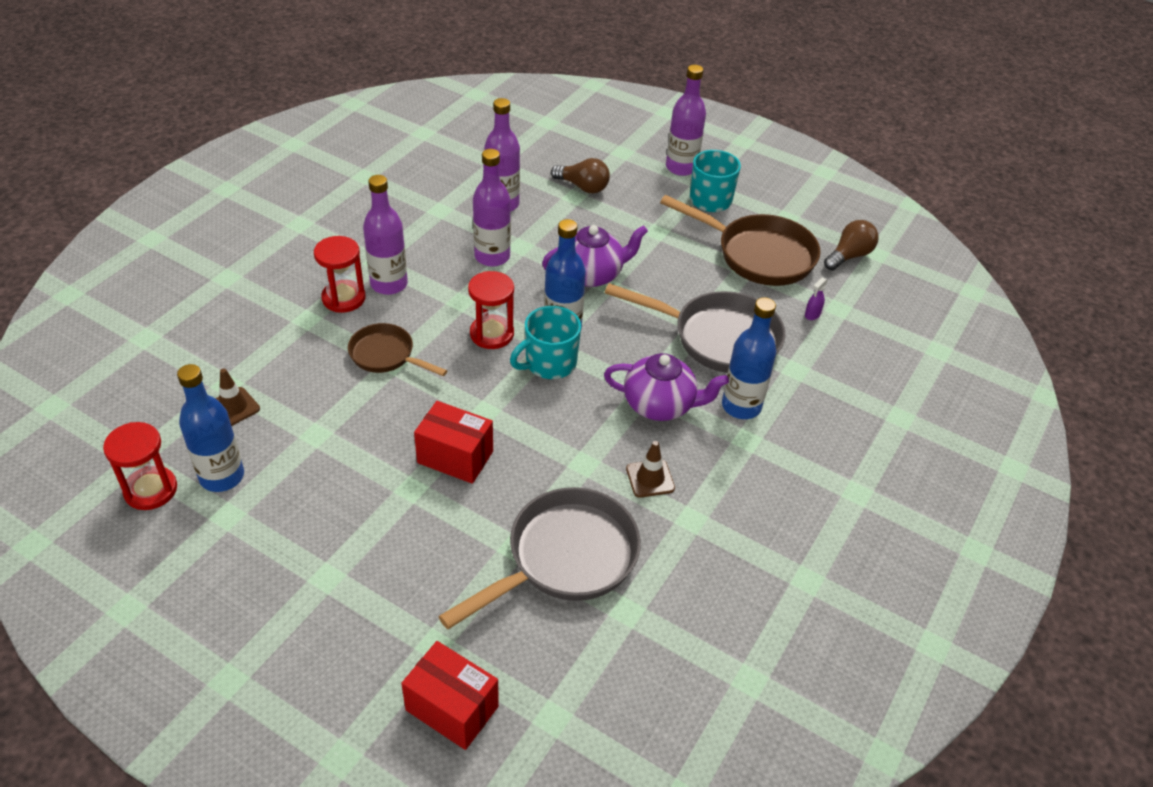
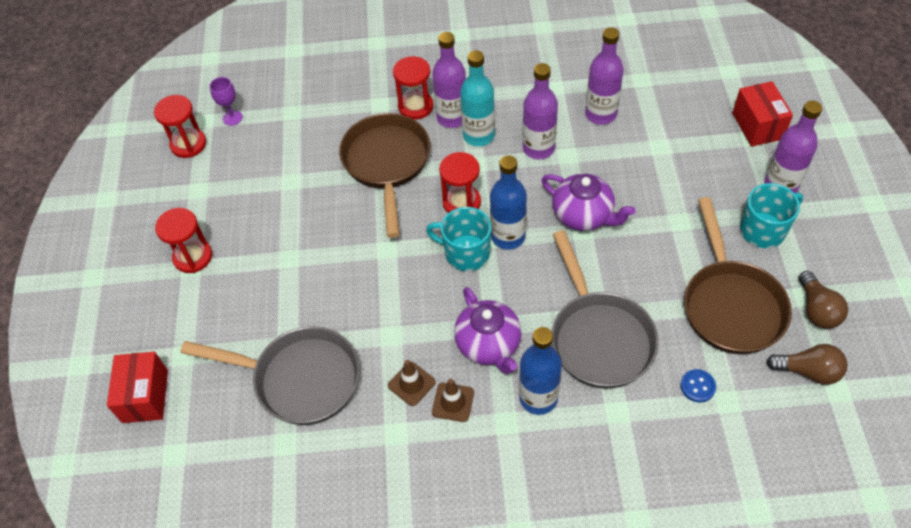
camera: 60 degrees right, 10 degrees up
blue bottle [177,364,244,492] -> none
brown traffic cone [216,368,260,426] -> brown traffic cone moved to [432,379,474,422]
brown pan [348,323,447,376] -> brown pan [339,113,430,238], size x1.73
red box [414,401,493,484] -> red box moved to [732,81,793,147]
brown light bulb [551,158,610,193] -> brown light bulb moved to [799,271,848,329]
purple spray bottle [805,277,828,320] -> blue button [681,369,716,402]
none -> red hourglass [155,208,212,273]
none -> purple goblet [210,77,243,126]
none -> turquoise bottle [460,50,495,146]

